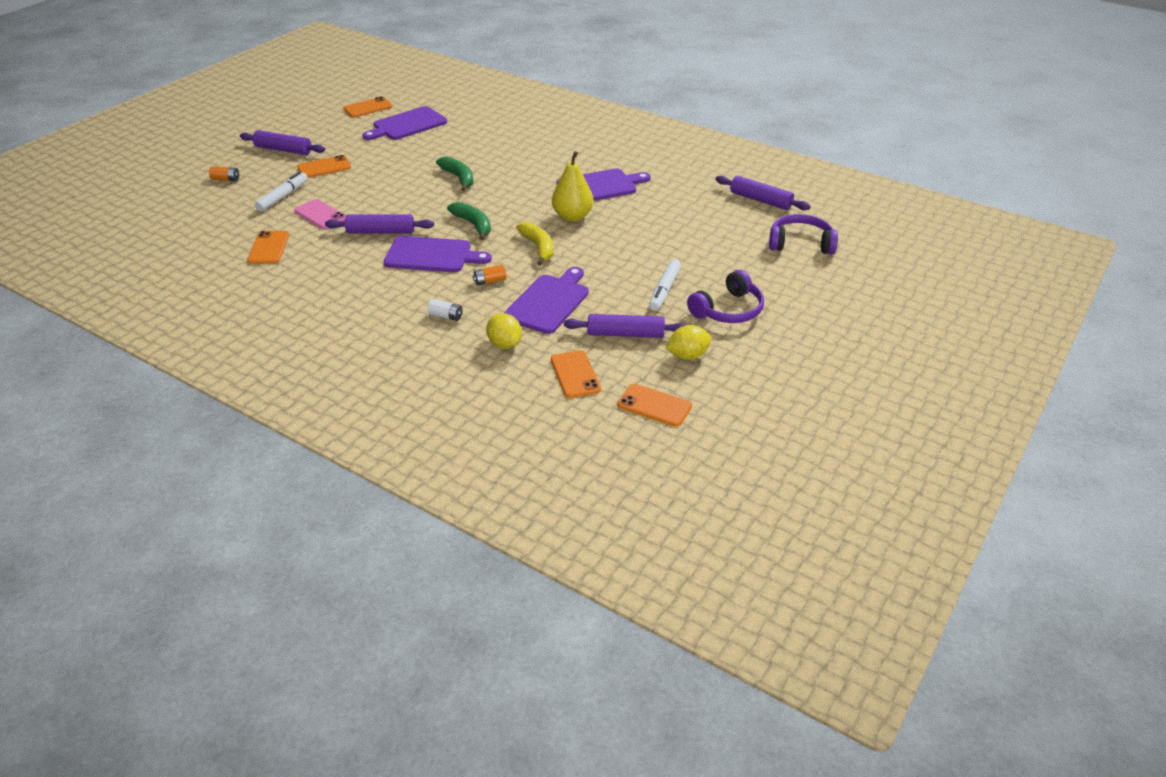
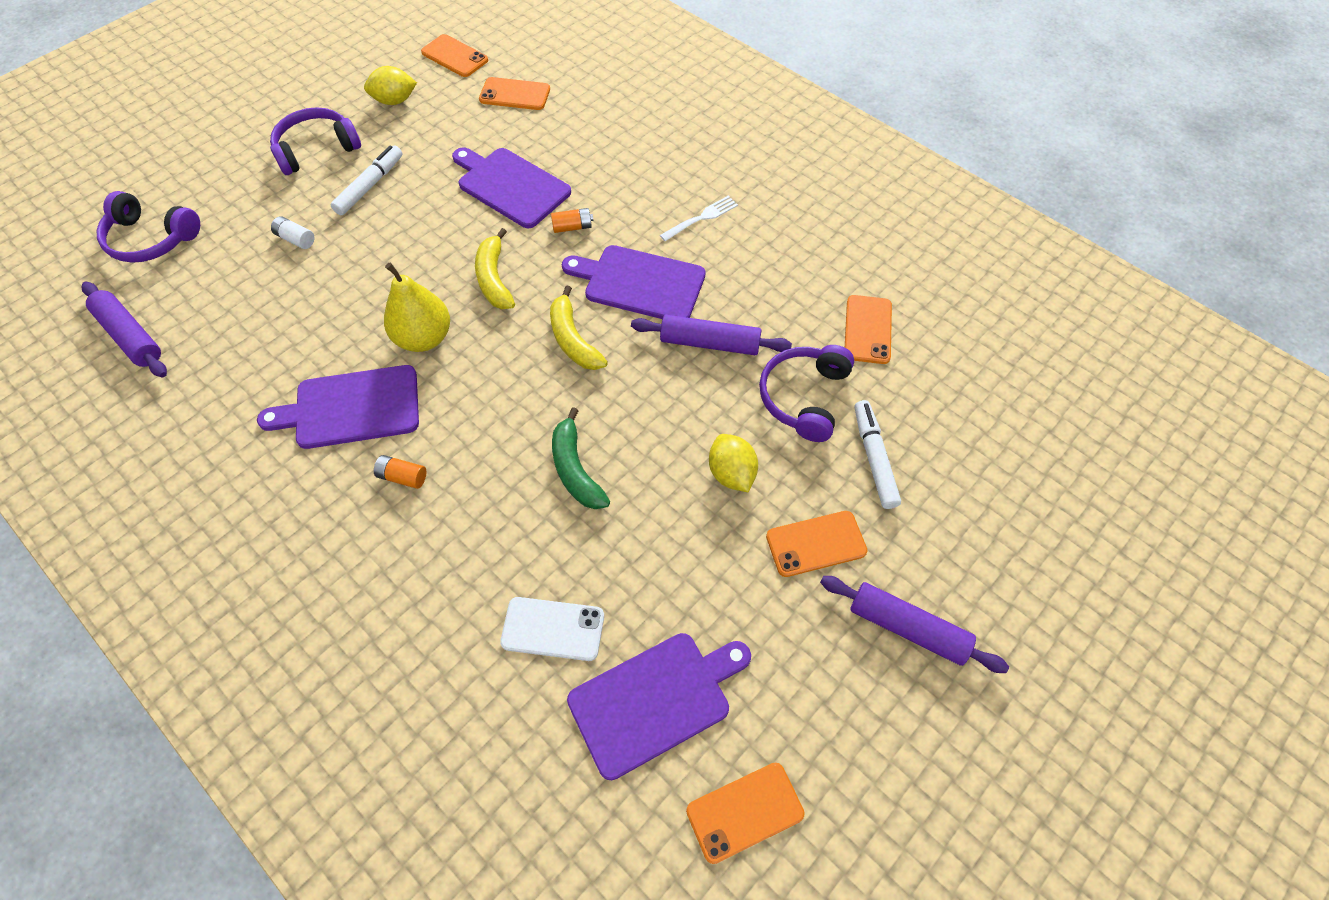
camera: 170 degrees left, 20 degrees up
orange battery [209,166,239,181] -> orange battery moved to [374,455,426,489]
white marker [255,171,308,211] -> white marker turned 135 degrees clockwise [854,400,901,509]
pink phone [294,199,346,229] -> purple headphones [759,345,854,442]
white battery [427,299,463,321] -> white battery moved to [271,216,314,249]
green banana [447,202,491,240] -> yellow banana [550,285,608,370]
yellow lemon [486,313,522,349] -> yellow lemon moved to [709,434,758,492]
purple cutting board [504,267,589,334] -> purple cutting board turned 90 degrees clockwise [452,147,571,228]
orange phone [551,350,601,398] -> orange phone turned 75 degrees counterclockwise [479,77,550,110]
purple rolling pin [564,314,686,338] -> none
none -> white phone [500,597,604,661]
none -> white fork [660,196,738,241]

